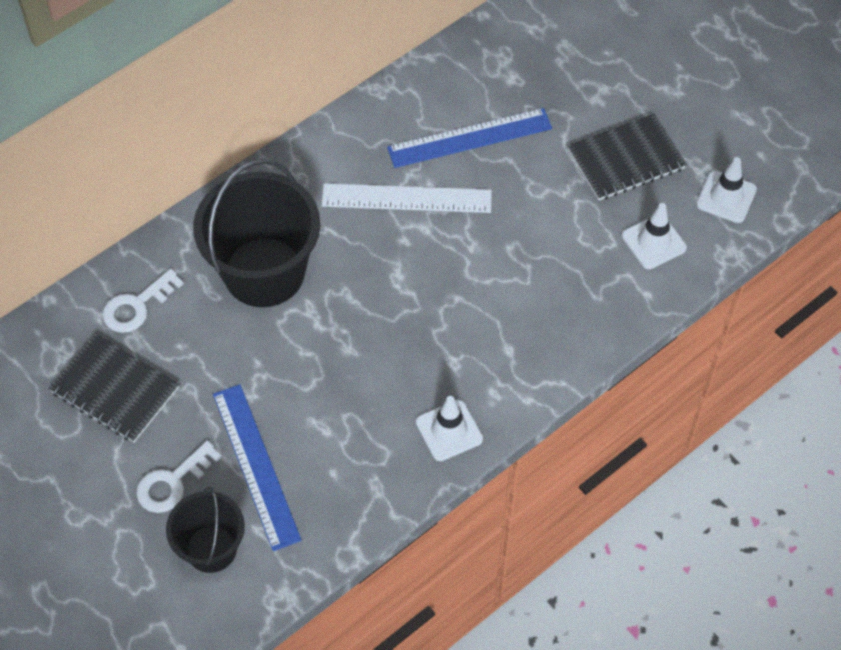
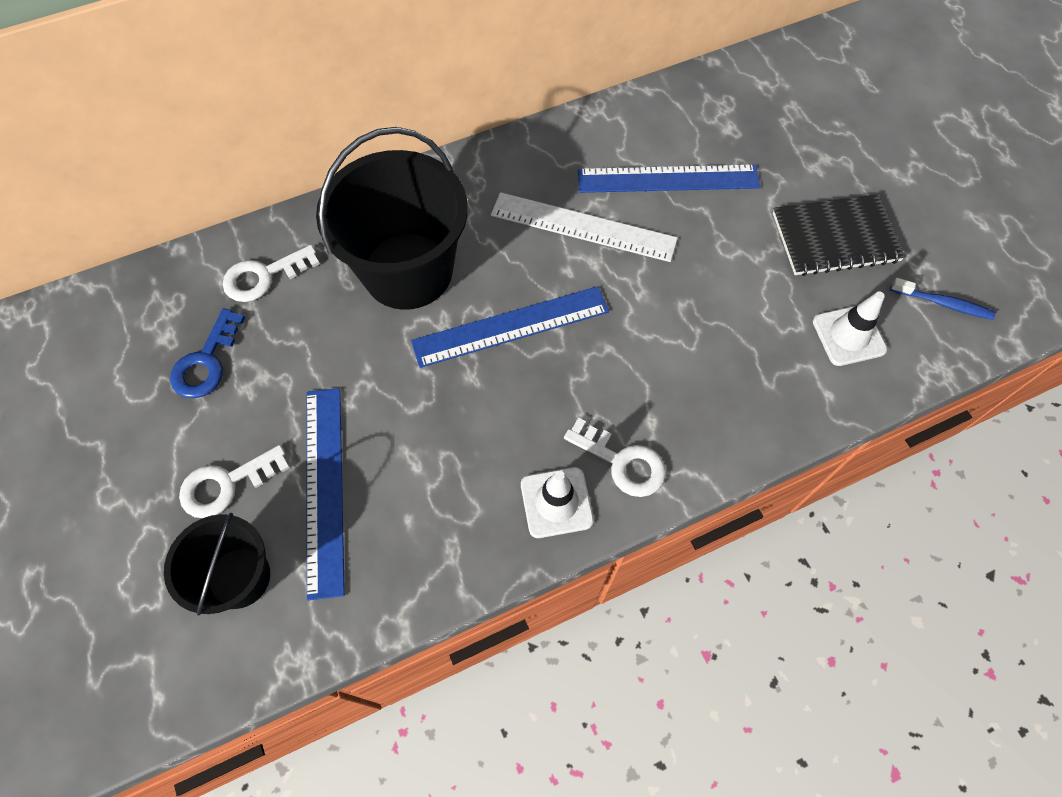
camera: 15 degrees right, 5 degrees up
black notebook [49,333,179,442] -> blue key [170,308,245,398]
white traffic cone [696,157,757,223] -> blue toothbrush [890,278,995,320]
none -> blue ruler [411,286,609,368]
none -> white key [564,418,666,497]

